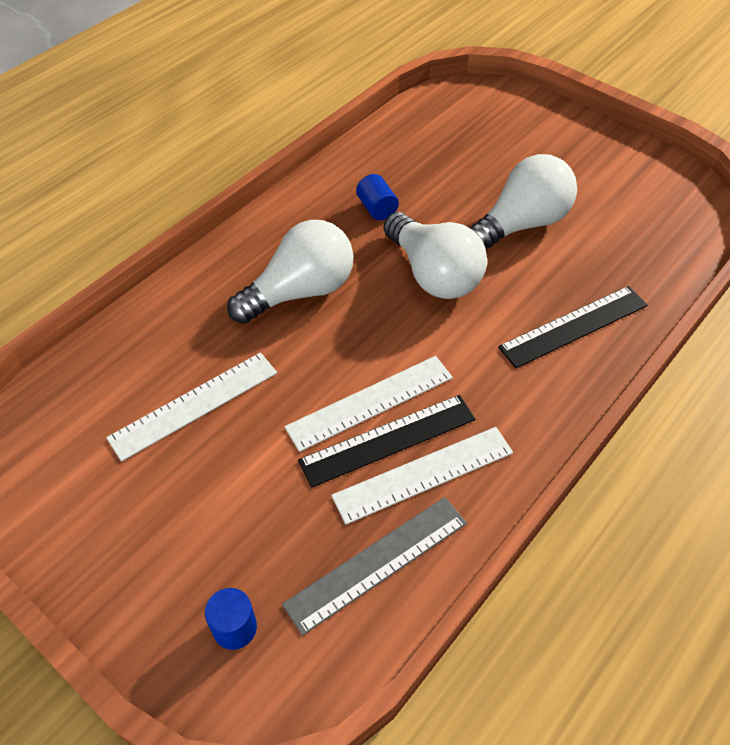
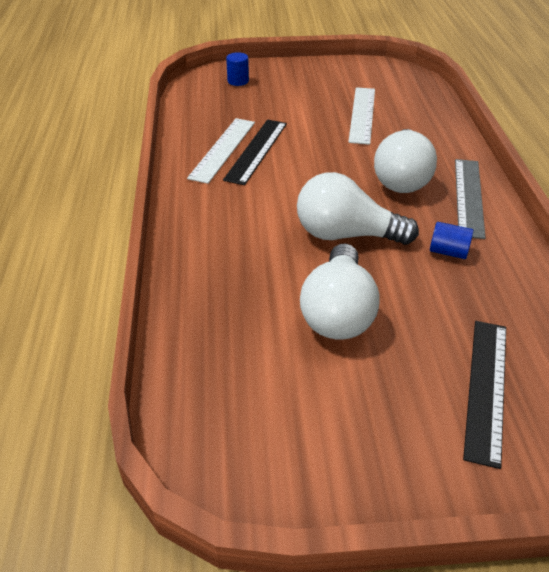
camera: 135 degrees right, 10 degrees down
grey ruler [282,497,467,635] -> grey ruler moved to [455,159,486,239]
white ruler [284,356,453,452] -> none
black ruler [498,286,648,368] -> black ruler moved to [463,321,506,469]

